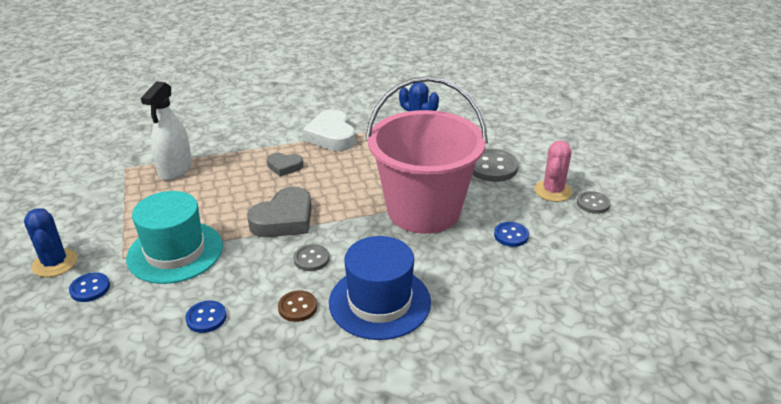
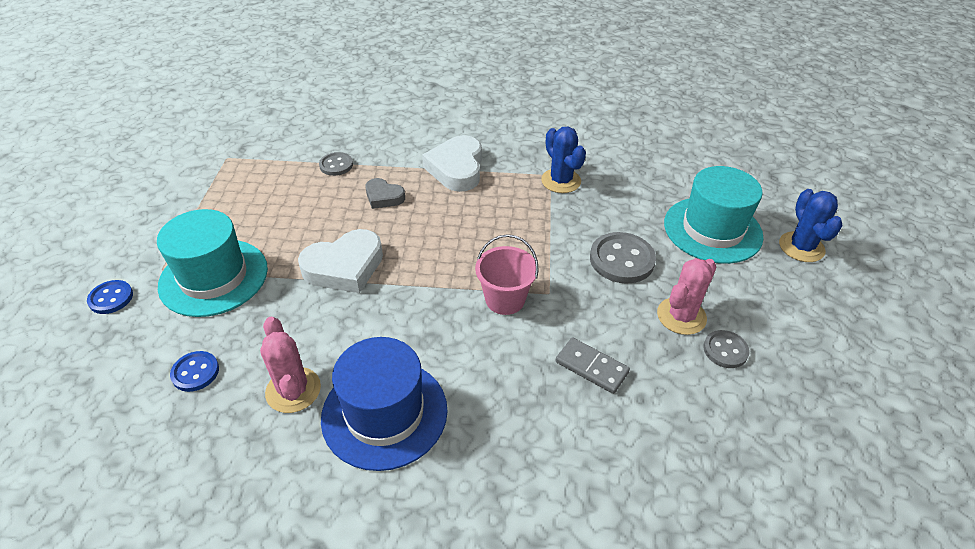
camera: 20 degrees right, 10 degrees up
blue cactus [24,208,77,277] -> blue cactus moved to [779,189,843,262]
white spray bottle [141,81,192,180] -> none
grey heart [247,186,312,237] -> white heart [298,229,383,293]
brown button [278,290,317,322] -> pink cactus [260,317,321,413]
grey button [293,244,330,271] -> grey button moved to [319,152,353,176]
pink bucket [366,76,488,234] -> pink bucket [475,234,539,315], size x0.44
blue button [494,222,529,247] -> grey domino [555,337,630,394]
none -> turquoise hat [664,166,763,264]

